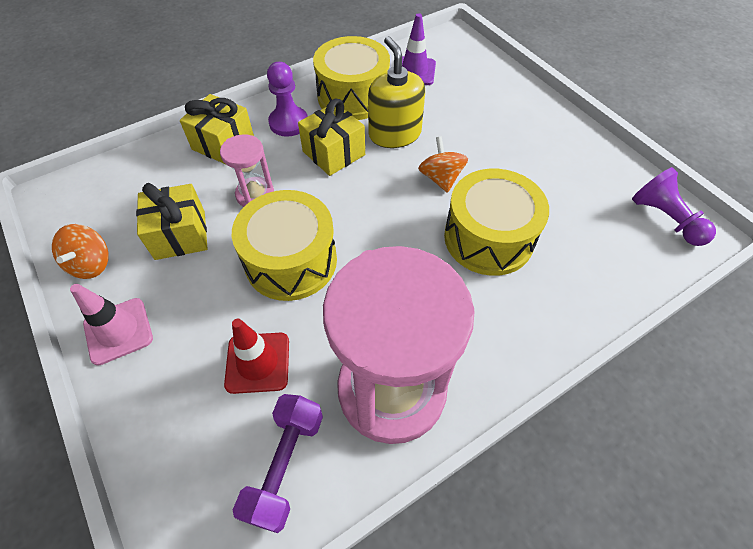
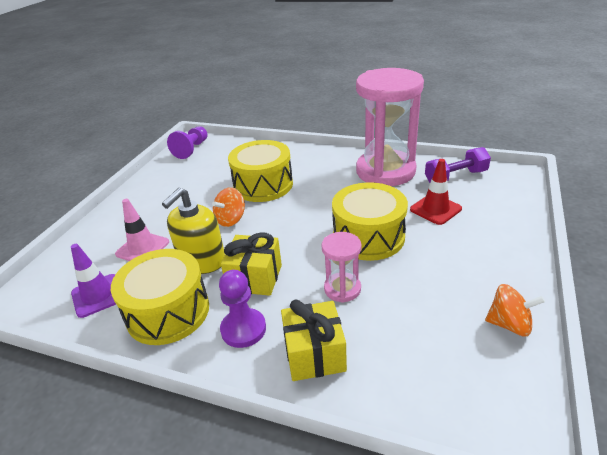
camera: 125 degrees left, 20 degrees down
orange spinning top [52,224,109,279] -> orange spinning top turned 45 degrees clockwise [485,284,545,337]
pink traffic cone [70,284,153,366] -> pink traffic cone moved to [115,199,169,261]
yellow gift [136,183,207,260] -> none

